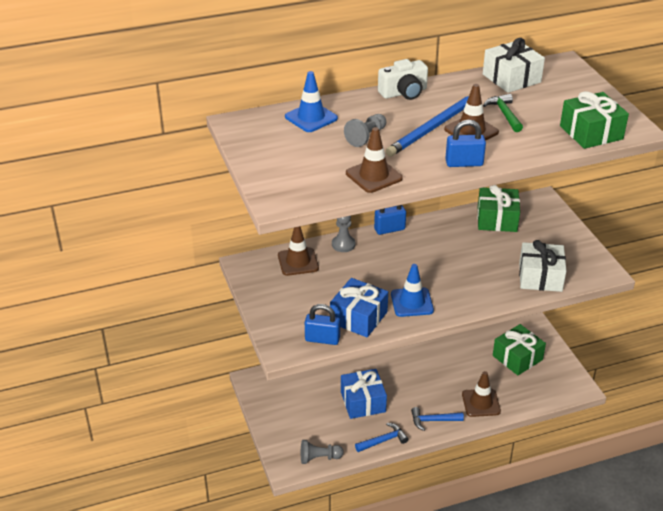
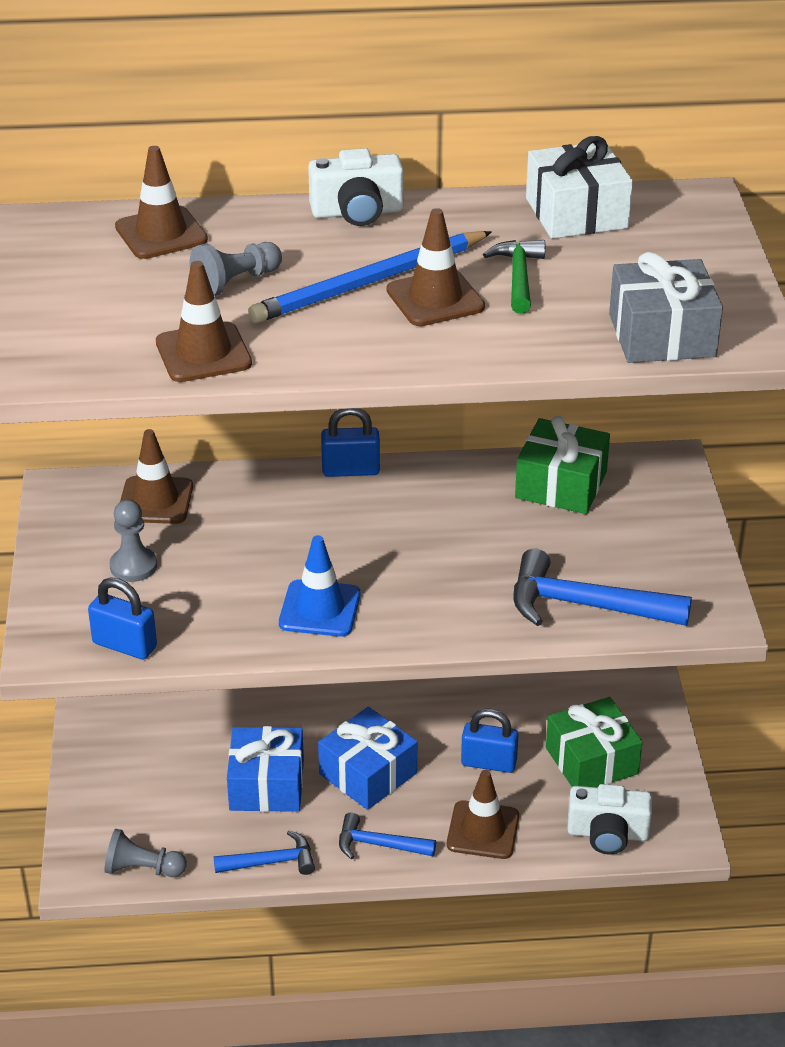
camera: 15 degrees right, 0 degrees up
blue traffic cone [285,71,338,132] -> brown traffic cone [115,146,208,259]
blue gift [330,278,388,337] -> blue gift moved to [318,707,417,810]
grey pawn [332,216,356,252] -> grey pawn moved to [109,500,157,582]
blue padlock [445,120,486,167] -> blue padlock moved to [461,709,519,773]
white gift [519,240,566,292] -> blue hammer [514,548,692,626]
green gift [560,91,629,149] -> grey gift [609,252,723,363]
none -> white camera [567,784,652,854]

